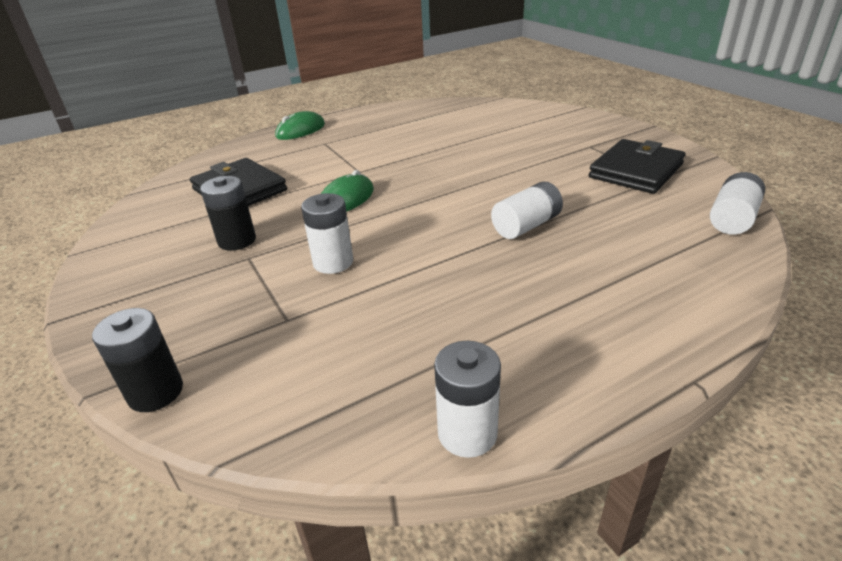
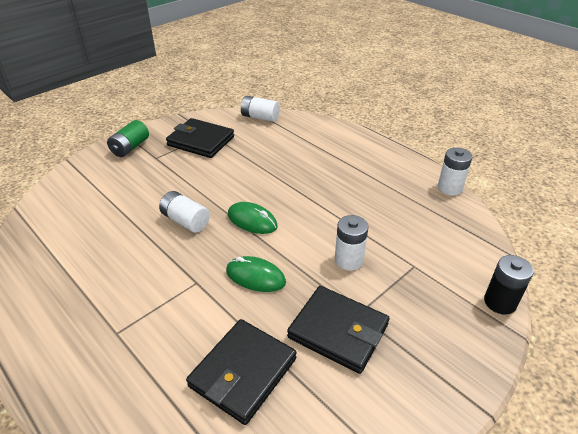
camera: 105 degrees left, 5 degrees up
black battery [200,176,256,251] -> black wallet [287,286,389,374]
green mouse [275,111,325,140] -> green mouse moved to [228,202,278,234]
white battery [491,181,563,239] -> white battery moved to [159,191,210,233]
none -> green battery [107,120,149,157]

